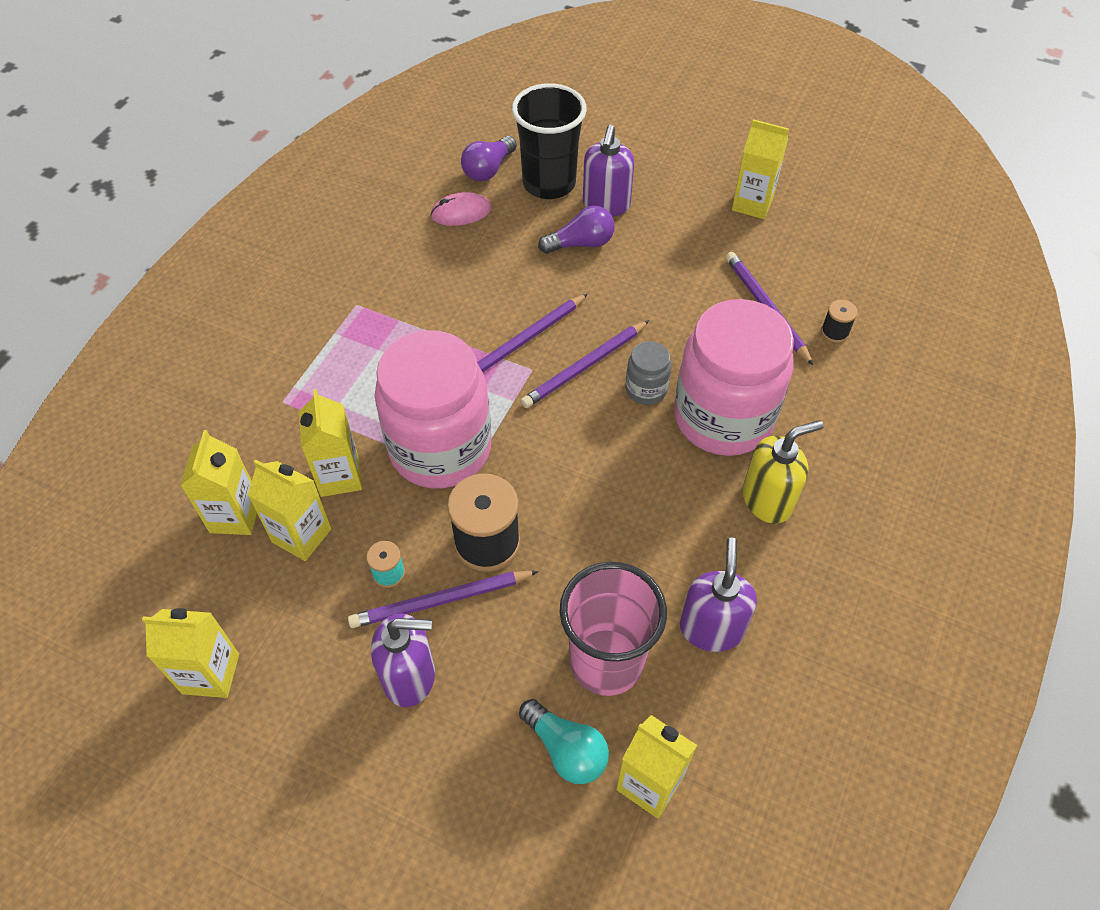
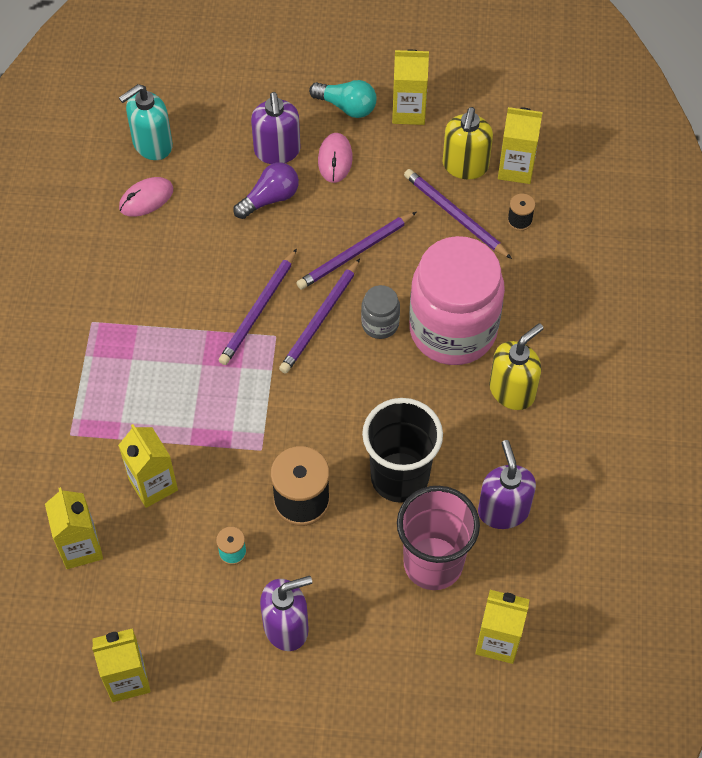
camera: 20 degrees left, 5 degrees up
yellow carton [248,459,331,561] -> yellow carton moved to [498,107,543,184]
purple pencil [348,571,539,628] -> purple pencil moved to [297,212,417,290]
pink jar [375,330,491,488] -> none
purple light bulb [461,136,517,181] -> turquoise soap dispenser [119,84,173,160]
black cup [512,83,587,199] -> black cup moved to [362,398,443,503]
turquoise light bulb [519,699,609,784] -> turquoise light bulb moved to [309,80,377,118]
none -> pink mouse [318,133,353,183]
none -> yellow soap dispenser [442,107,493,179]

